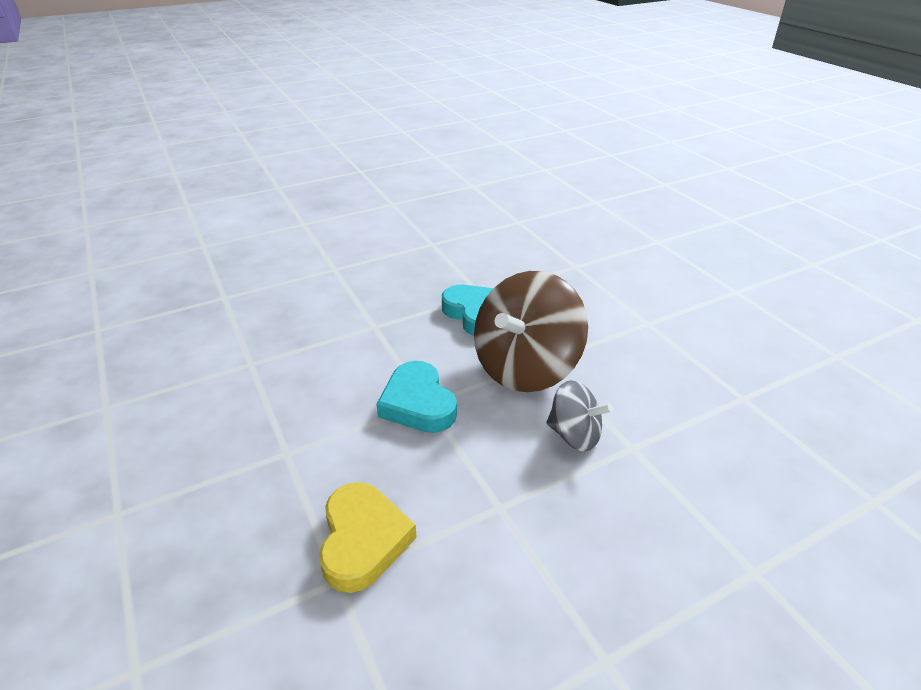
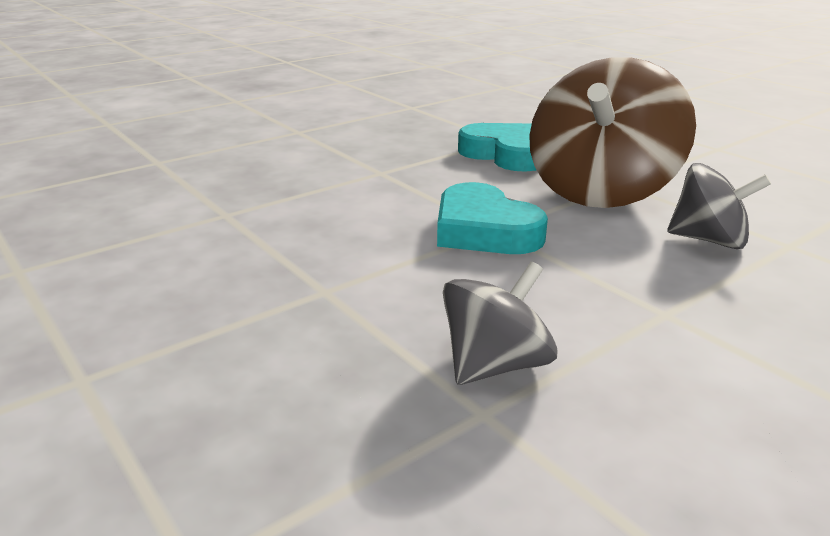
camera: 10 degrees left, 10 degrees down
yellow heart [319,482,417,593] -> grey spinning top [443,261,558,385]

